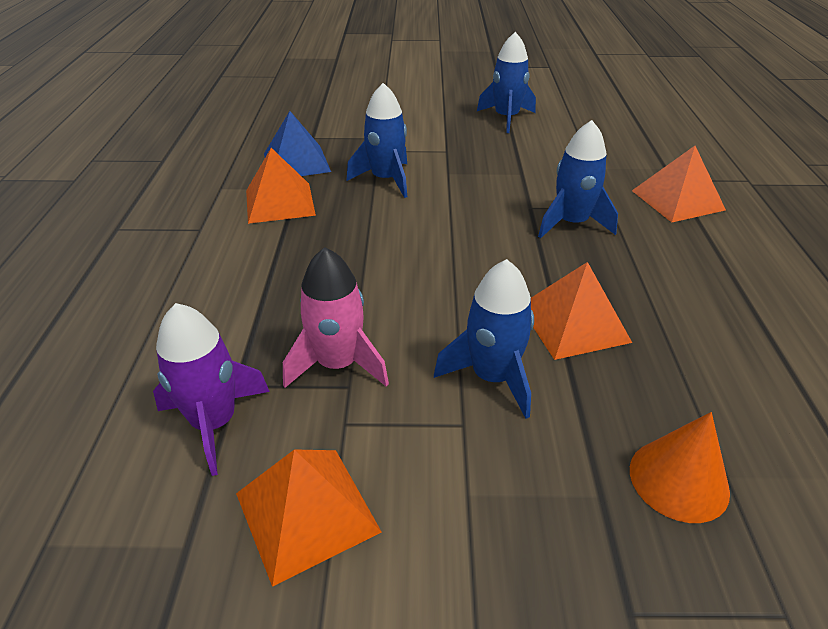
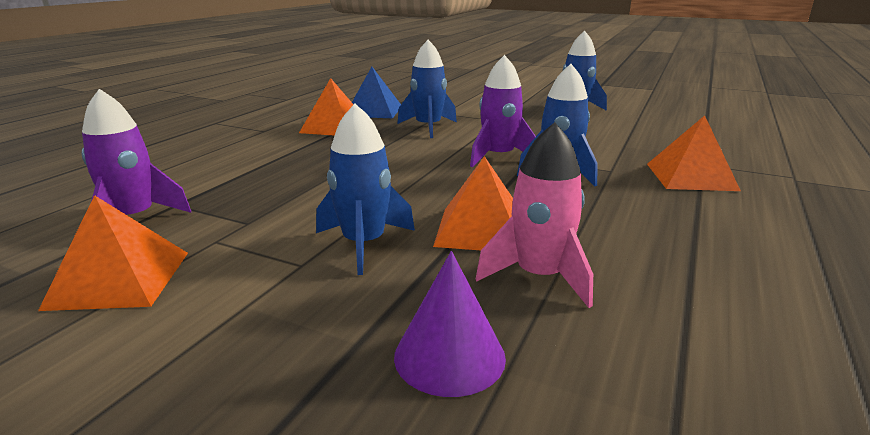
camera: 25 degrees right, 15 degrees down
pink rocket [283,247,389,388] -> pink rocket moved to [476,122,593,308]
orange cone [630,412,730,523] -> purple cone [394,251,506,397]
none -> purple rocket [470,55,536,167]

